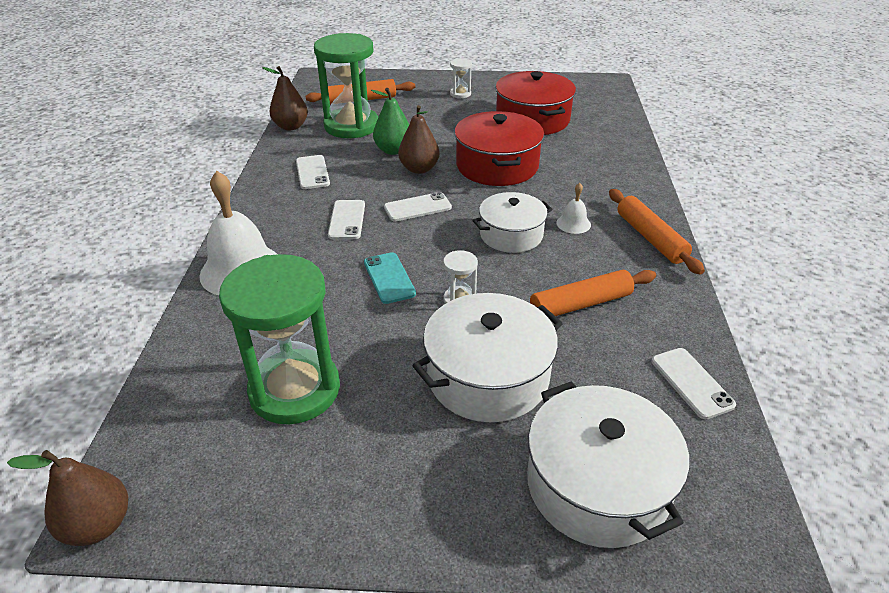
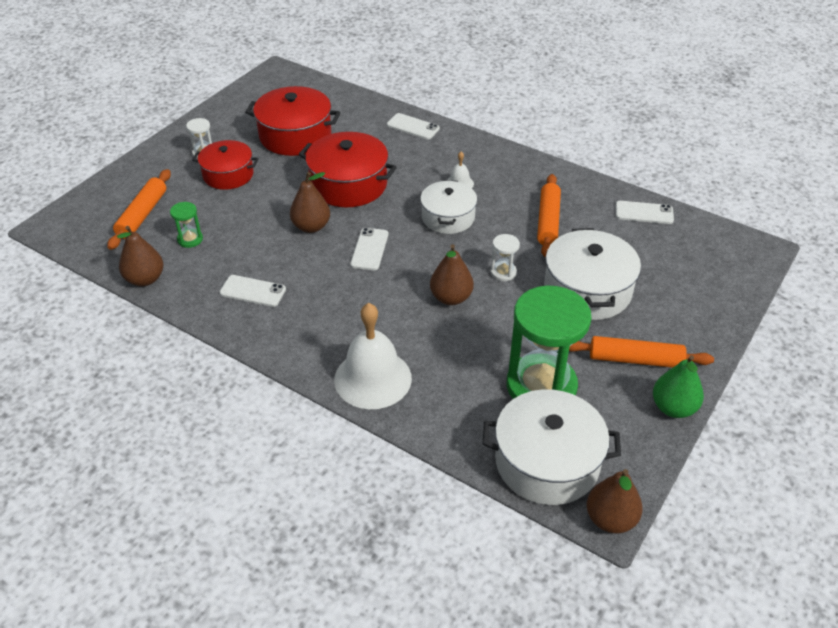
camera: 60 degrees left, 5 degrees up
green hourglass [314,33,378,138] -> green hourglass [170,202,203,248], size x0.42
white phone [328,200,365,240] -> white phone moved to [387,113,440,140]
turquoise phone [364,252,416,304] -> brown pear [430,244,474,305]
green pear [371,88,409,155] -> green pear moved to [653,355,704,418]
white pot [527,381,689,548] -> white pot moved to [483,389,621,505]
orange rolling pin [609,189,705,275] -> orange rolling pin moved to [569,336,714,368]
none -> red pot [192,140,259,190]

